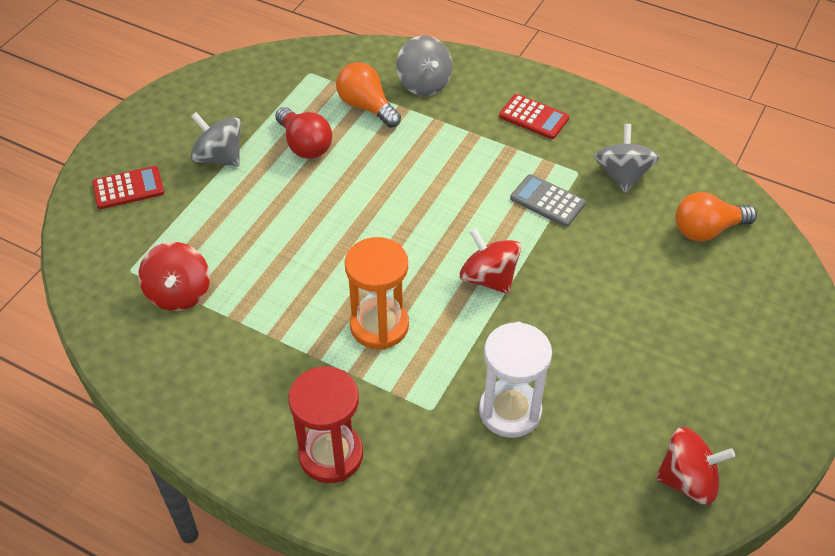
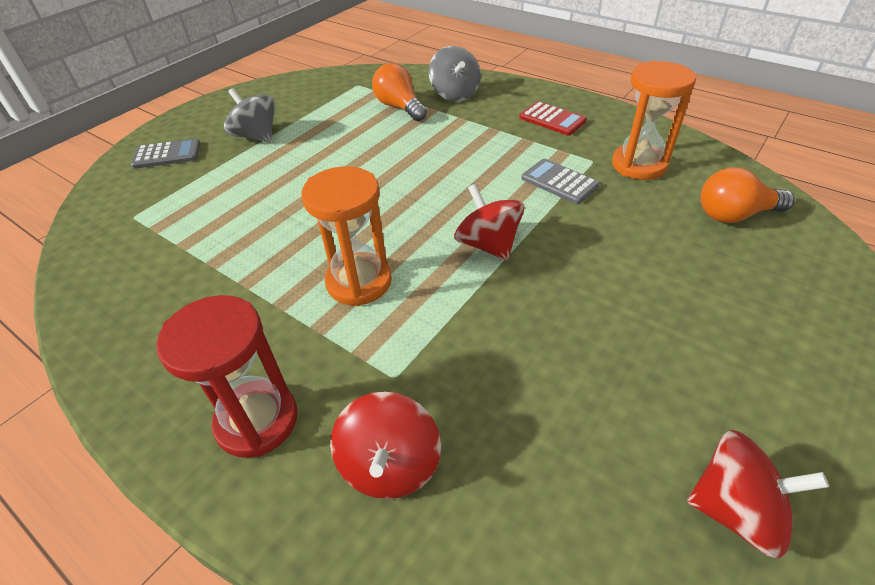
camera: 10 degrees right, 5 degrees down
red calculator [92,166,164,209] -> grey calculator [131,138,200,169]
red spinning top [139,242,210,311] -> red spinning top moved to [330,392,441,499]
red light bulb [275,107,332,159] -> none
white hourglass [479,322,552,438] -> none
grey spinning top [594,124,659,193] -> orange hourglass [612,61,697,180]

